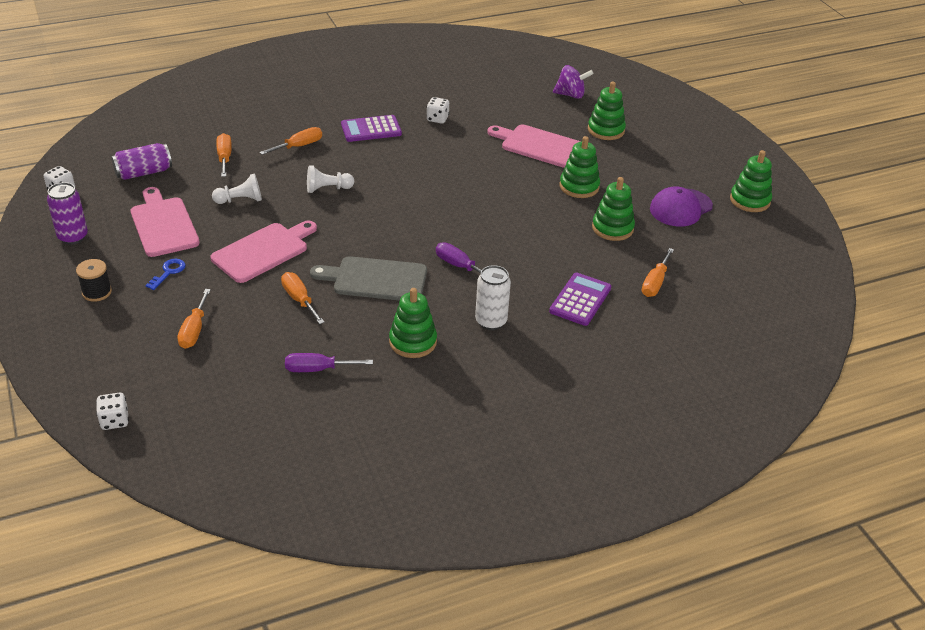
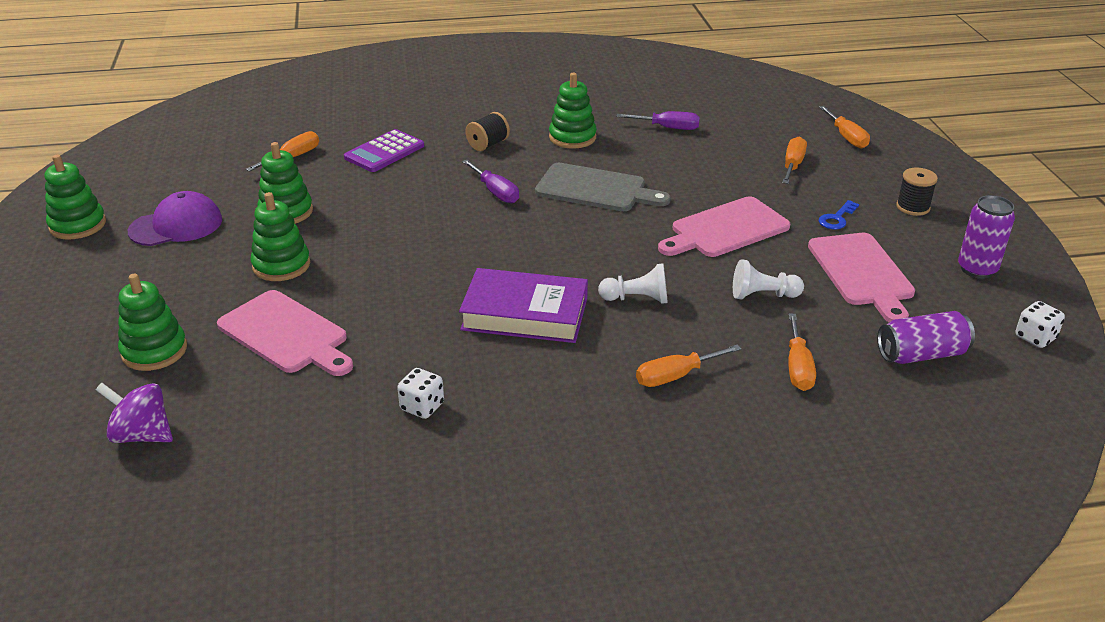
camera: 165 degrees left, 5 degrees down
white dice [96,393,129,430] -> none
orange screwdriver [281,272,325,324] -> orange screwdriver moved to [819,106,870,148]
purple calculator [341,115,402,142] -> none
white can [475,265,511,330] -> black spool [465,112,510,151]
none -> purple book [459,268,588,343]

